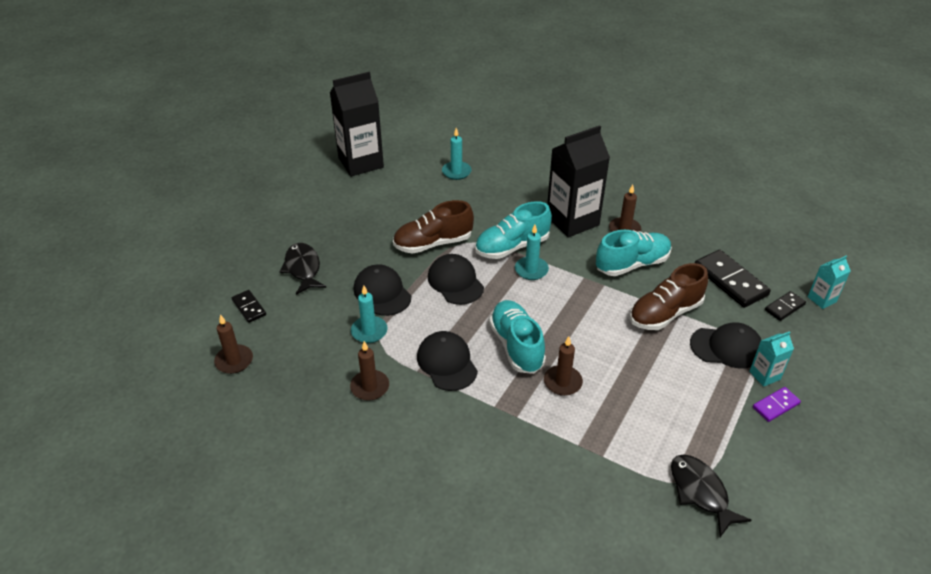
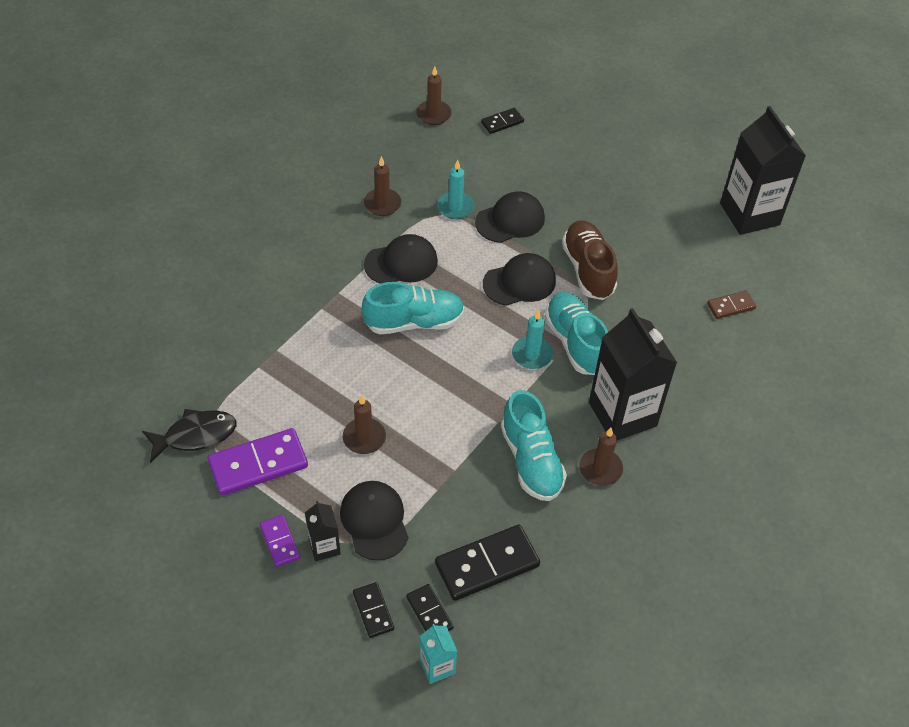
camera: 95 degrees right, 10 degrees up
black fish [280,243,326,295] -> none
turquoise candle [442,128,471,180] -> brown domino [707,291,756,319]
brown candle [544,336,583,396] -> brown candle moved to [343,395,386,454]
brown shoe [630,263,708,330] -> none
black cap [690,322,761,369] -> black cap turned 150 degrees clockwise [340,481,408,561]
turquoise carton [749,331,794,387] -> black carton [305,501,341,561]
none -> purple domino [207,428,308,496]
none -> black domino [353,582,394,638]

